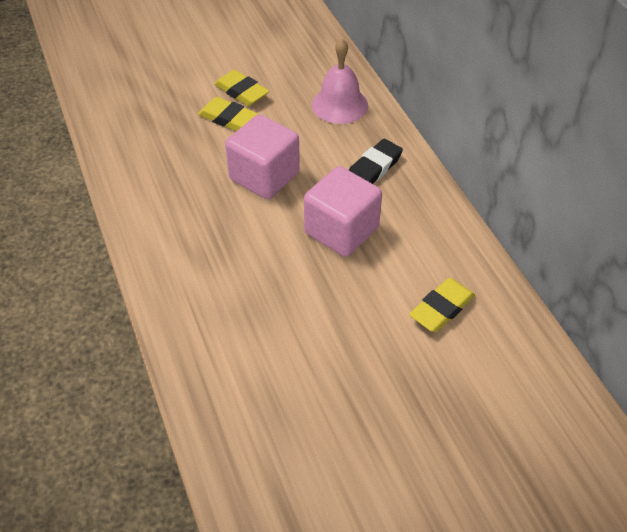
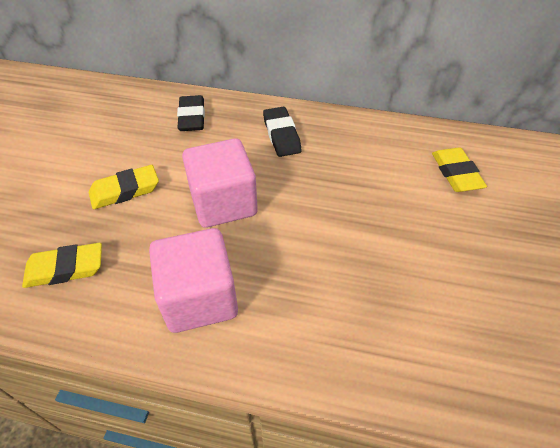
camera: 55 degrees left, 0 degrees up
yellow eraser [214,70,269,106] -> yellow eraser moved to [22,243,102,288]
pink cube [304,166,382,257] -> pink cube moved to [149,228,238,333]
pink bell [312,39,368,124] -> black eraser [177,95,205,131]

